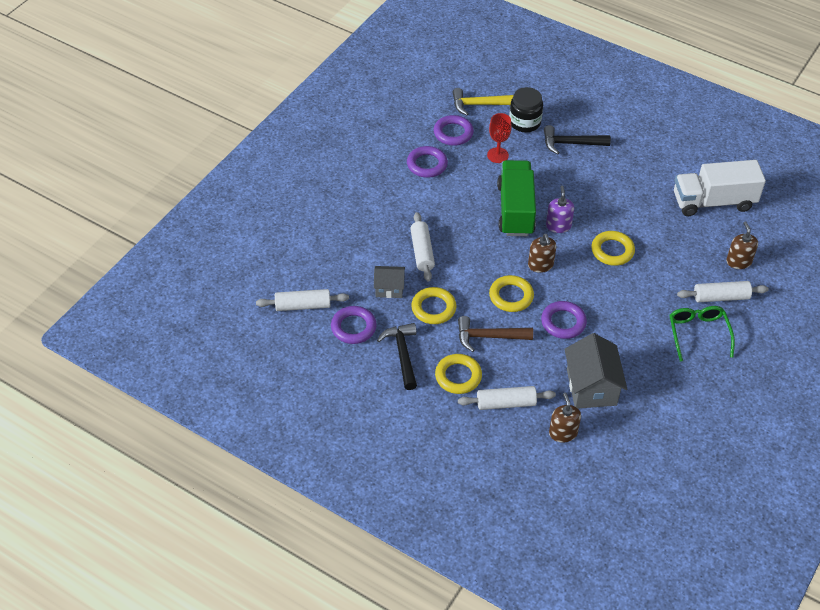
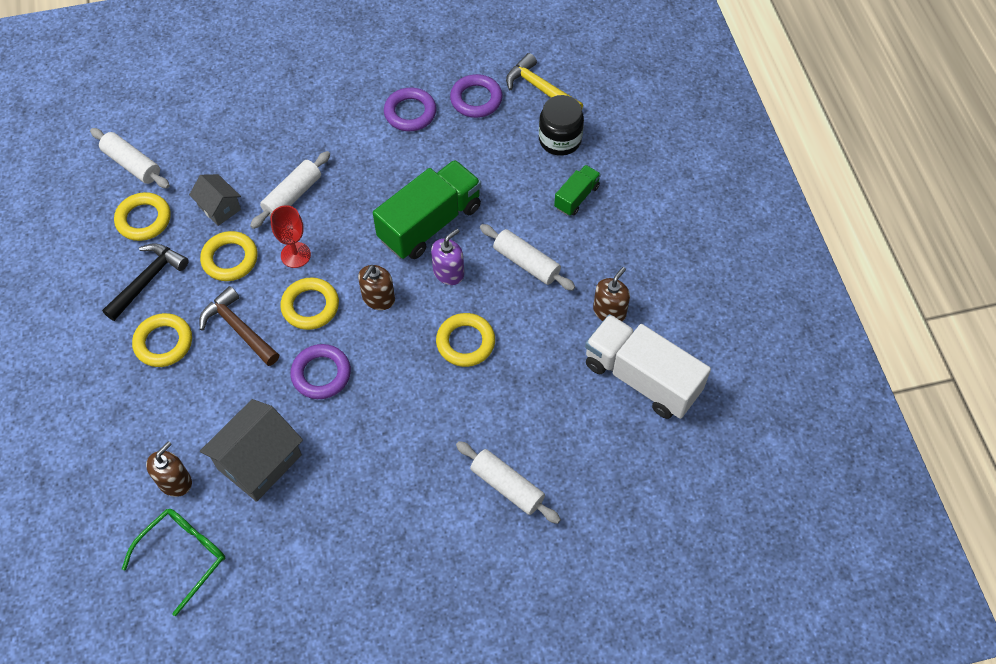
camera: 45 degrees right, 10 degrees up
purple ring [331,306,377,344] -> yellow ring [114,192,171,241]
white rolling pin [458,386,556,410] -> white rolling pin moved to [480,224,575,291]
red goblet [487,113,511,163] -> red goblet moved to [270,205,311,268]
black hammer [544,125,611,154] -> green truck [554,165,601,216]
green glasses [669,306,735,362] -> green glasses moved to [122,509,225,616]
brown soap dispenser [726,221,758,269] -> brown soap dispenser moved to [593,267,630,321]

